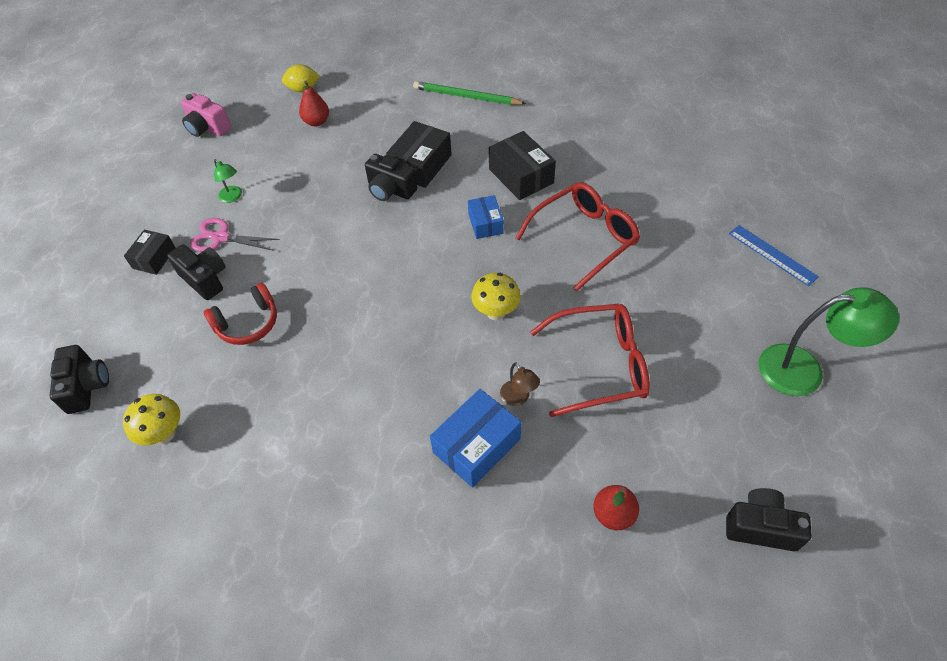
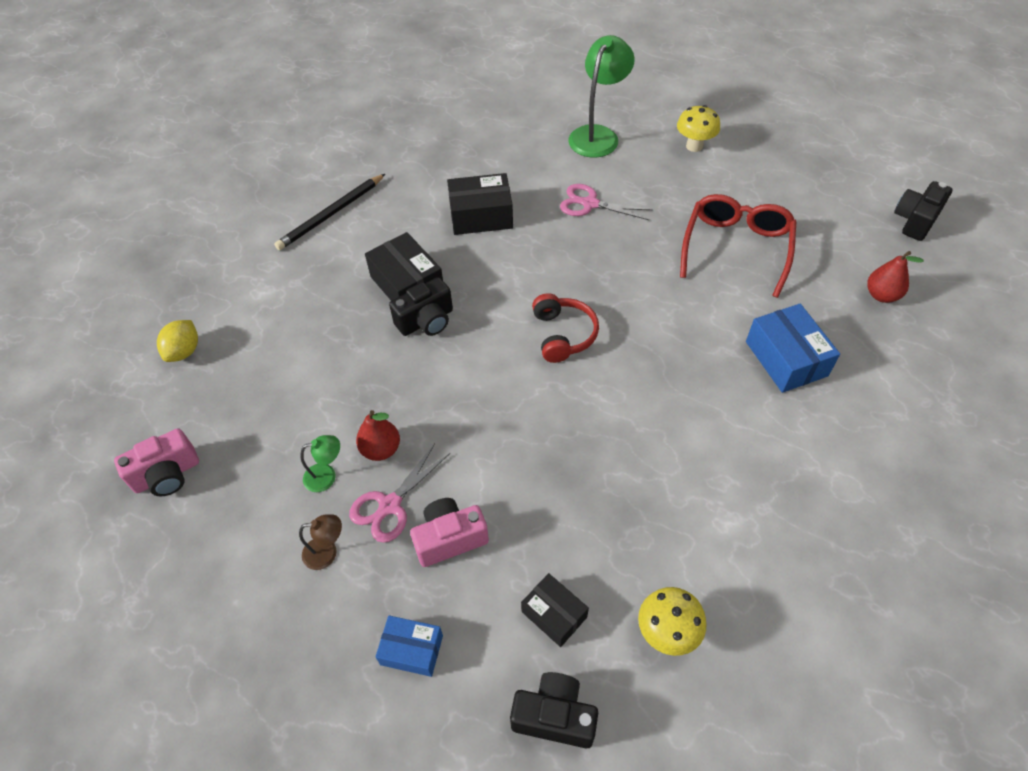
camera: 65 degrees left, 0 degrees up
black box [124,230,176,275] -> black box moved to [521,573,589,647]
black camera [167,244,225,300] -> pink camera [410,498,489,567]
red headphones [204,283,277,345] -> red headphones moved to [532,293,599,363]
red pear [299,81,329,127] -> red pear moved to [356,410,400,461]
green pencil [413,81,527,105] -> black pencil [274,174,385,250]
blue box [468,195,504,239] -> blue box moved to [375,615,443,677]
yellow mushroom [471,273,521,321] -> yellow mushroom moved to [677,105,720,152]
brown lamp [500,363,540,406] -> brown lamp moved to [299,514,342,570]
red glasses [516,182,640,291] -> pink scissors [560,184,653,220]
blue ruler [729,225,819,286] -> none
green lamp [758,287,899,396] -> green lamp moved to [568,35,635,158]

